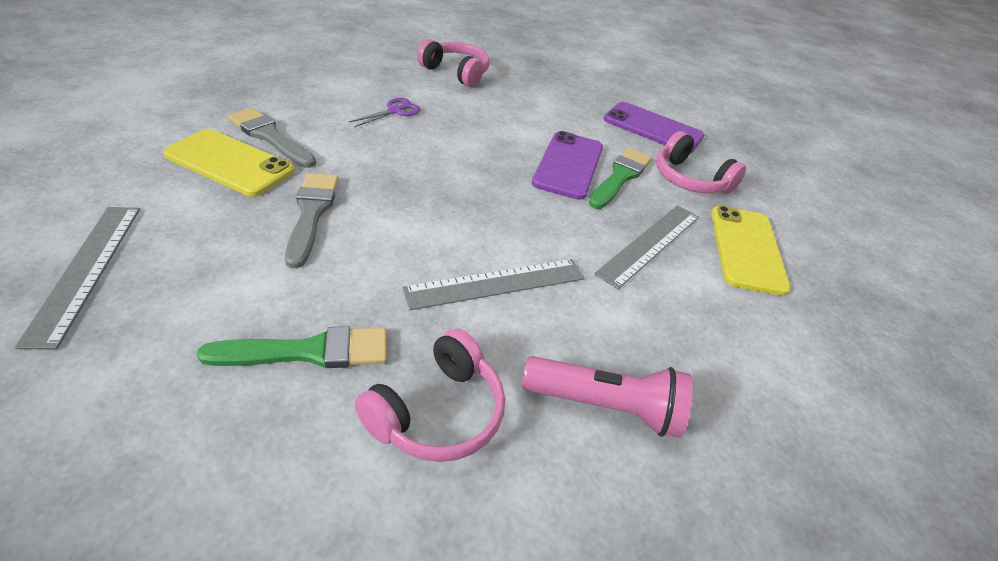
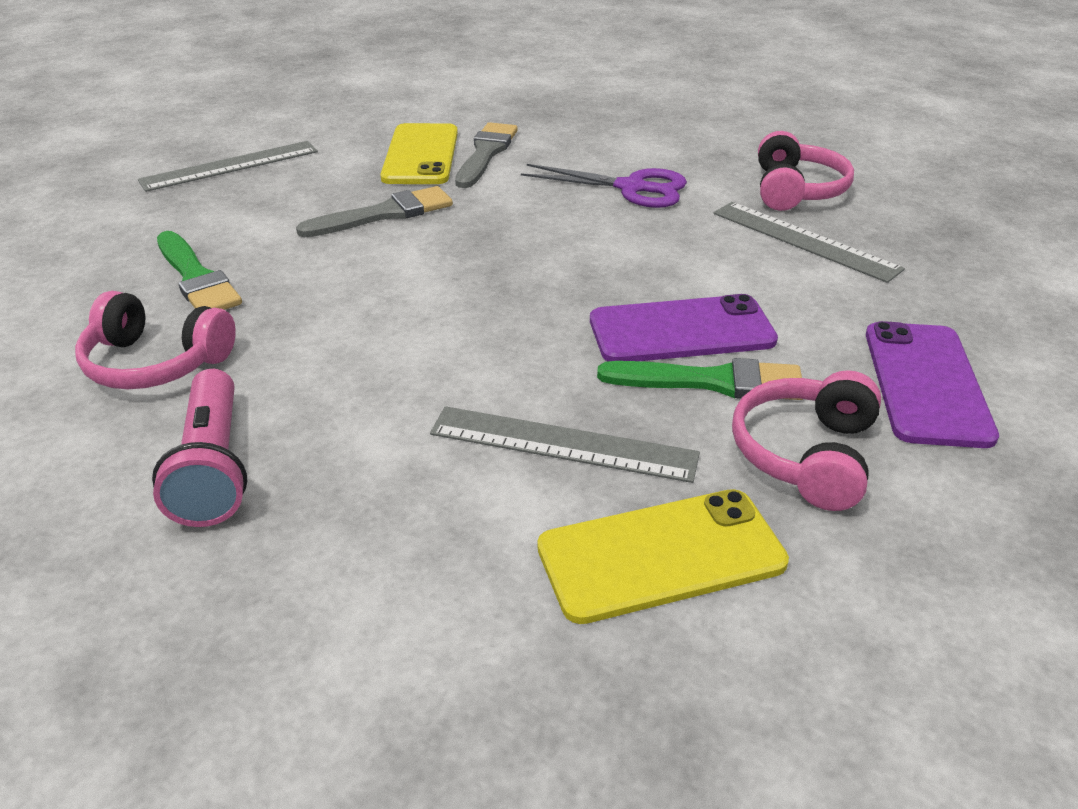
camera: 70 degrees right, 5 degrees down
purple scissors [349,98,421,127] -> purple scissors [521,164,687,208], size x1.58
grey ruler [402,259,585,310] -> grey ruler moved to [714,202,905,283]

